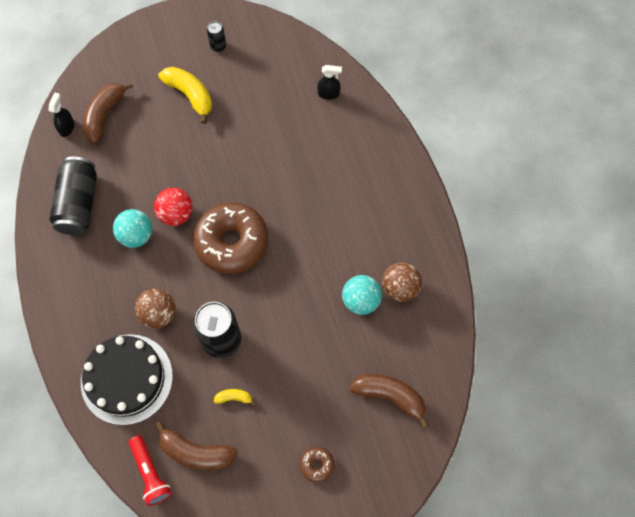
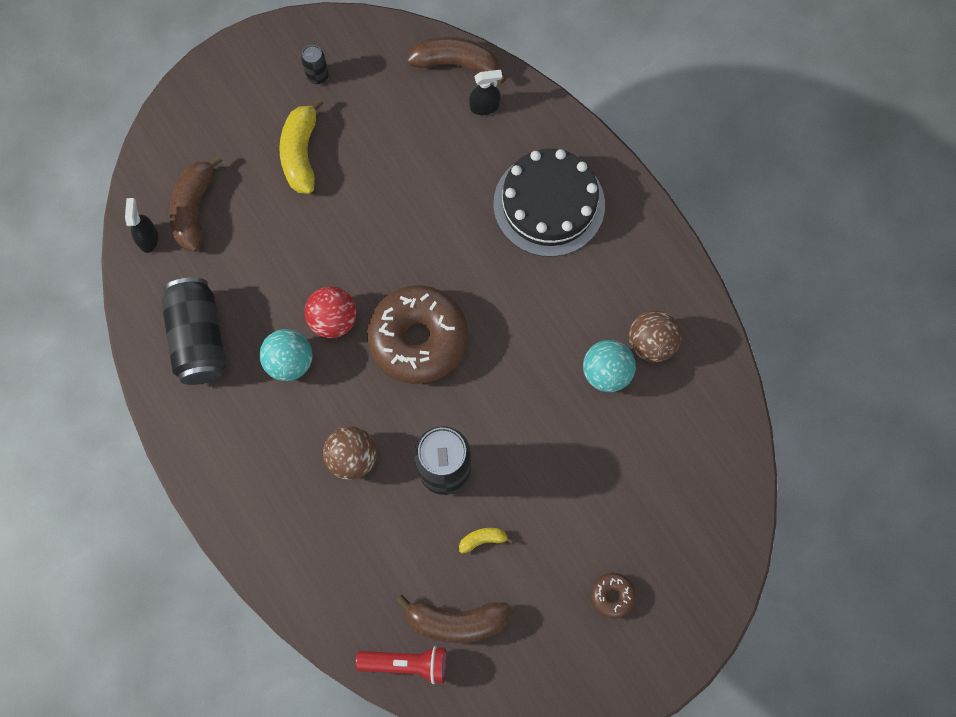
camera: 15 degrees left, 5 degrees up
black cake [81,334,173,425] -> black cake moved to [493,149,605,257]
red flashlight [129,435,172,506] -> red flashlight turned 45 degrees counterclockwise [356,646,447,684]
yellow banana [158,67,212,124] -> yellow banana turned 120 degrees counterclockwise [279,98,324,194]
brown banana [350,374,429,429] -> brown banana moved to [407,37,507,83]

